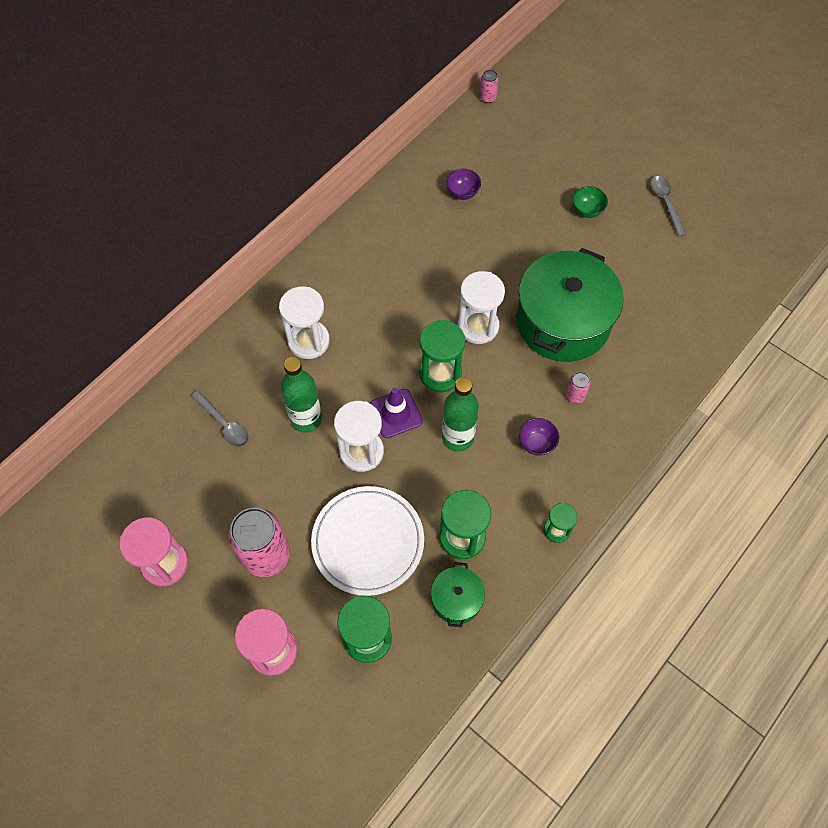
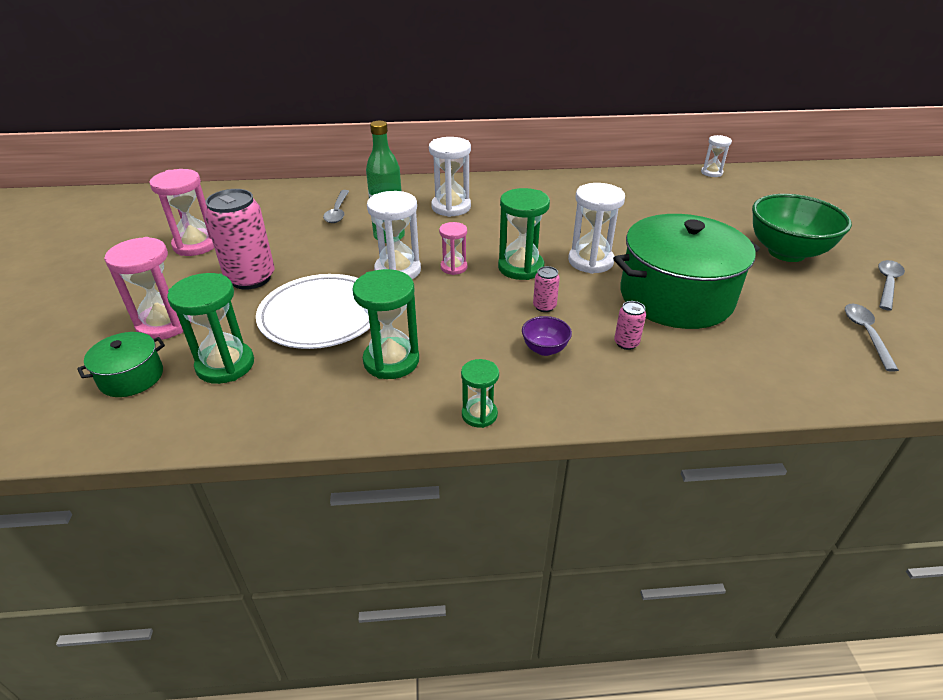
camera: 45 degrees right, 25 degrees down
purple traffic cone [370,388,423,438] -> pink hourglass [439,222,467,275]
green pot [431,562,485,628] -> green pot moved to [77,332,165,397]
green bottle [442,377,479,452] -> none
purple bowl [446,169,481,200] -> none
pink can [480,70,499,103] -> pink can moved to [533,266,560,312]
green bowl [572,186,608,218] -> green bowl [752,194,852,262], size x2.22
none -> white hourglass [701,135,732,177]
none -> grey spoon [845,304,899,372]

